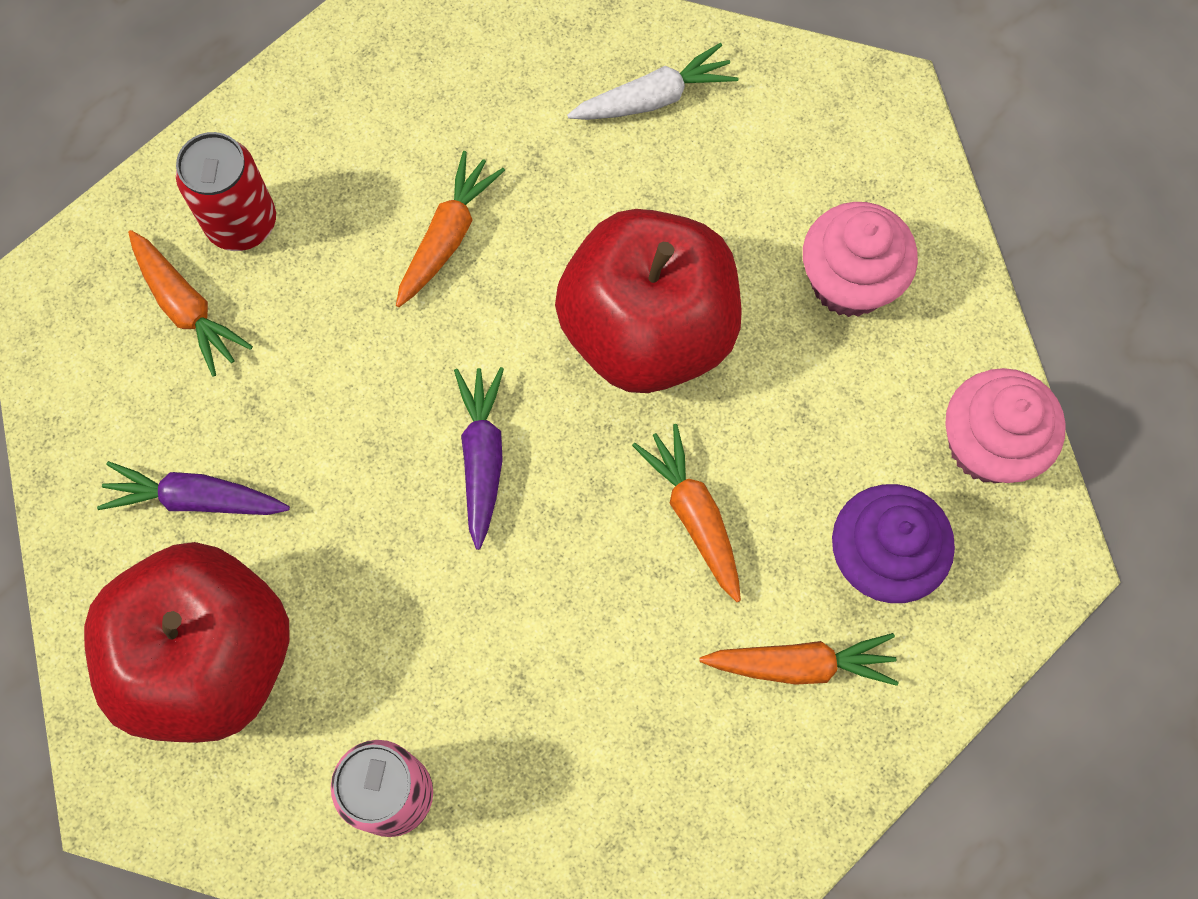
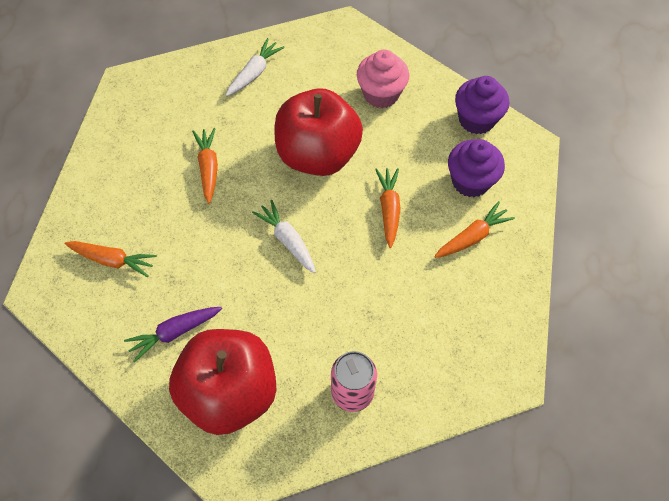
camera: 35 degrees left, 10 degrees down
red can [176,132,276,251] -> none
purple carrot [454,367,504,550] -> white carrot [252,200,316,273]
orange carrot [632,424,741,602] -> orange carrot turned 60 degrees clockwise [375,168,401,248]
pink cupcake [945,368,1066,483] -> purple cupcake [455,76,509,134]

